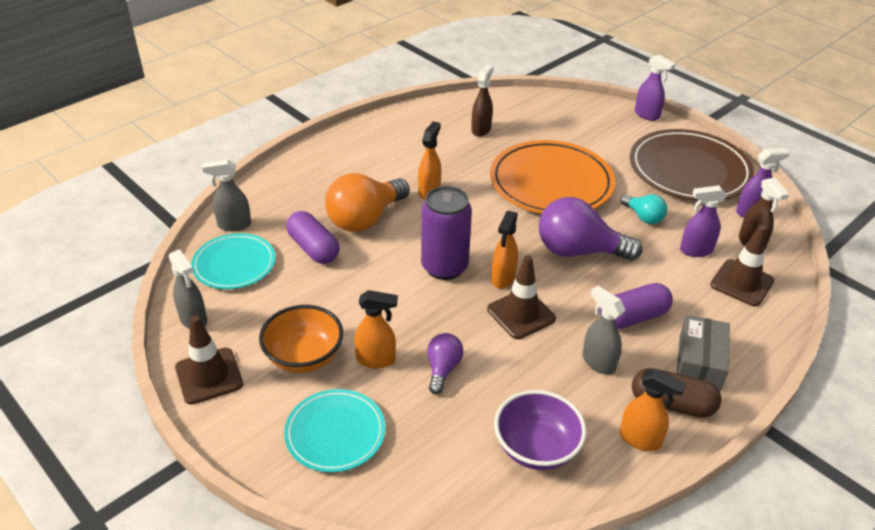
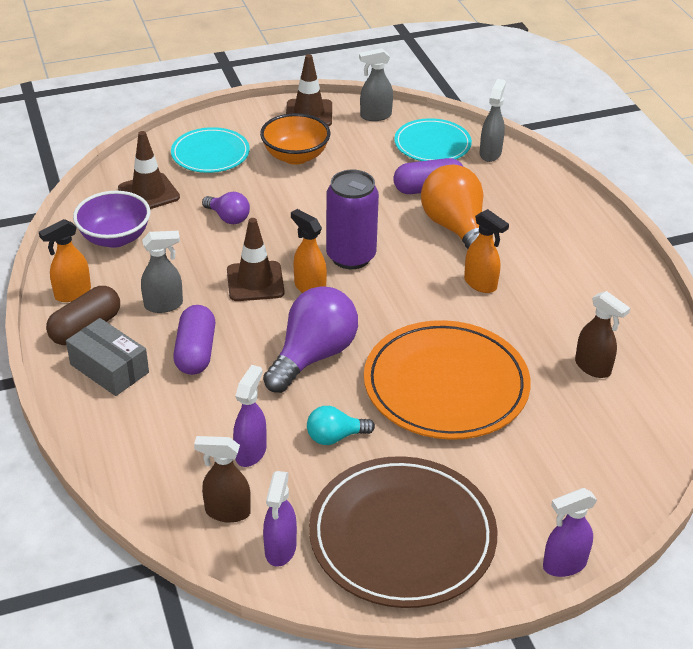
camera: 115 degrees right, 0 degrees up
orange spray bottle [354,290,398,369] -> none
brown traffic cone [710,225,774,306] -> brown traffic cone moved to [118,131,180,209]

